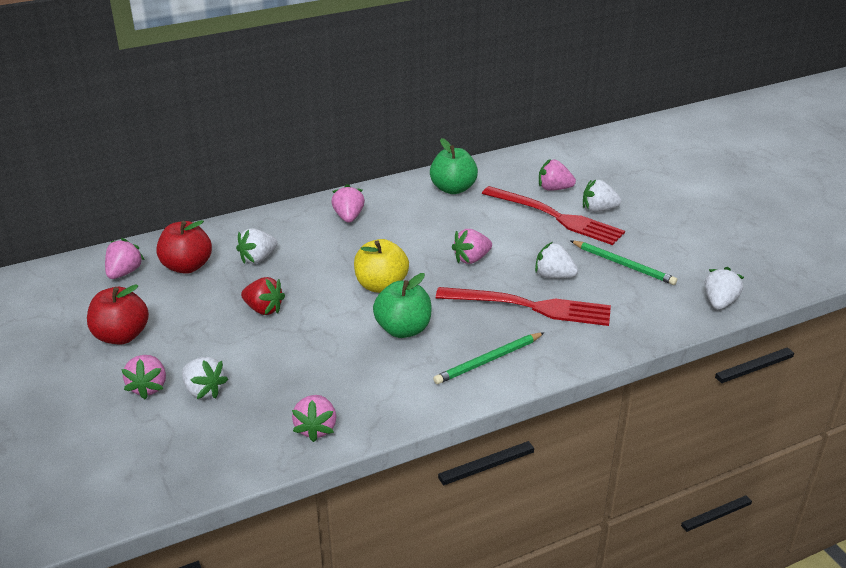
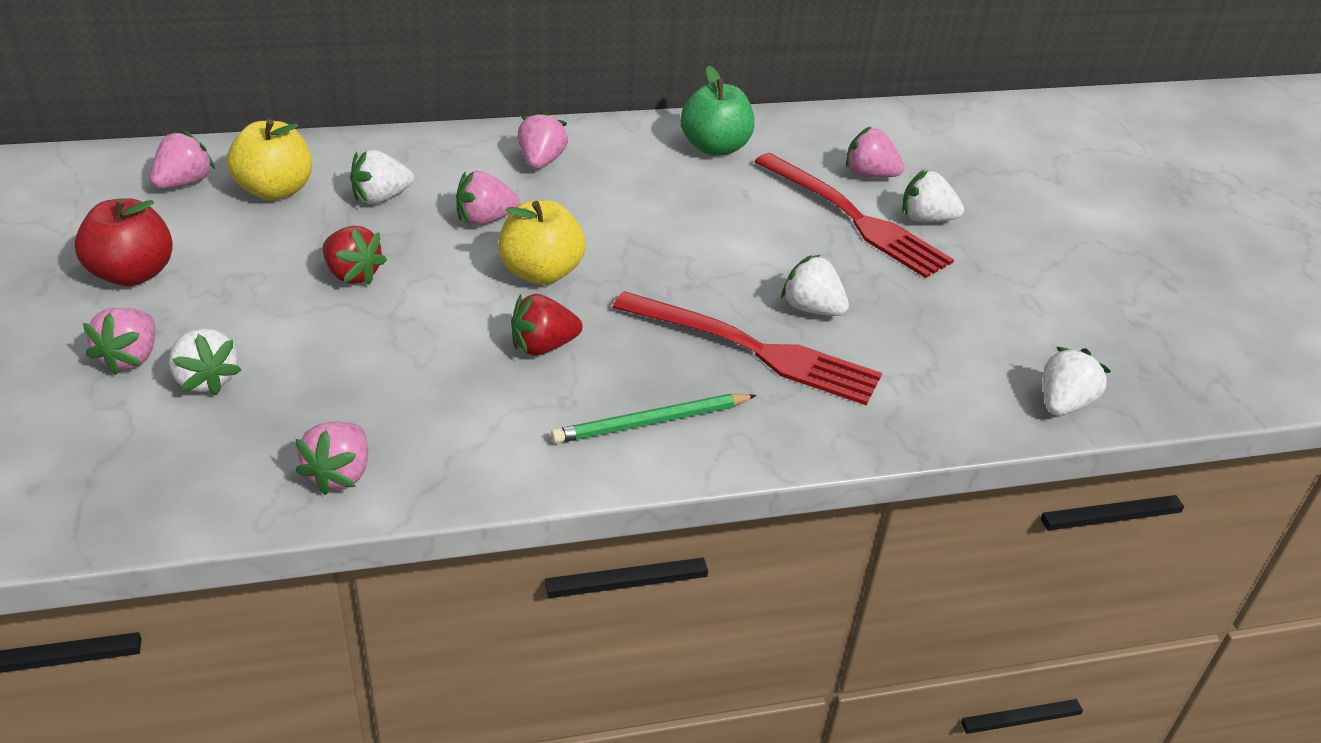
camera: 10 degrees right, 5 degrees up
red apple [156,220,212,274] -> yellow apple [227,119,312,201]
green apple [373,273,432,338] -> red strawberry [511,294,582,356]
pink strawberry [452,229,492,264] -> pink strawberry moved to [456,171,520,226]
green pencil [570,240,677,285] -> none

